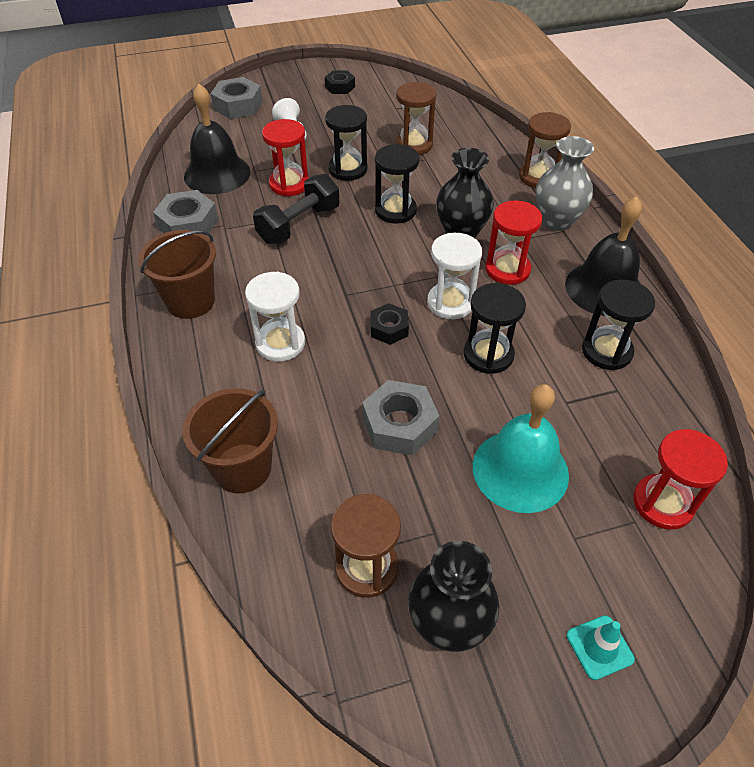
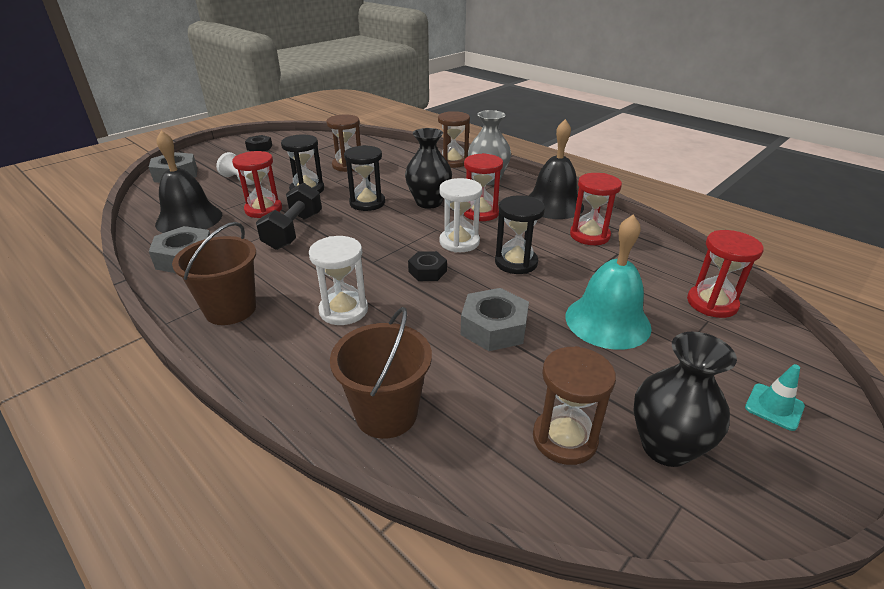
camera: 30 degrees left, 15 degrees down
black hourglass [582,280,655,370] -> red hourglass [570,173,622,245]

